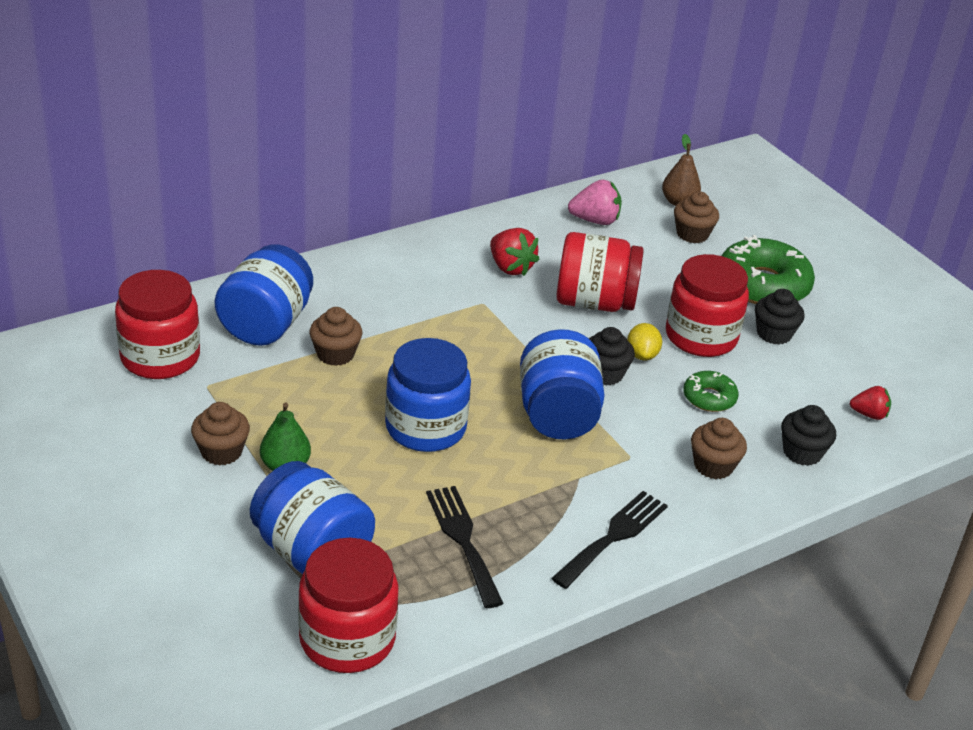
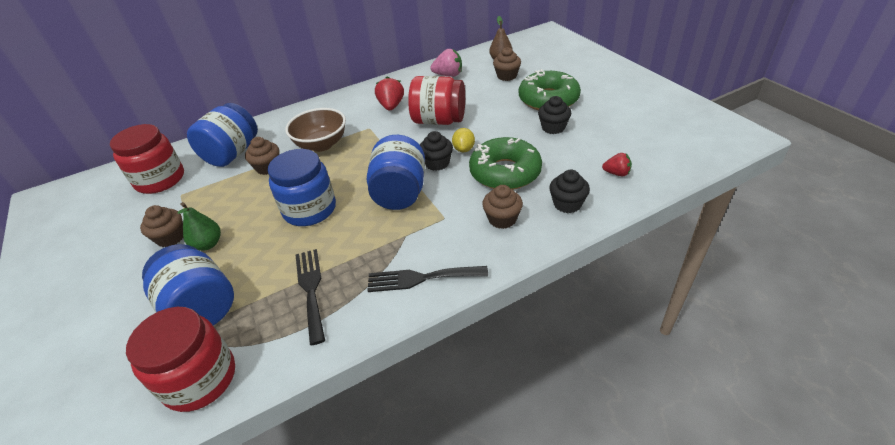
camera: 10 degrees right, 5 degrees up
red strawberry [490,228,540,276] -> red strawberry turned 150 degrees counterclockwise [375,76,404,110]
black fork [551,491,668,589] -> black fork turned 135 degrees counterclockwise [367,266,488,292]
red jar [666,254,749,357] -> none
green donut [683,371,738,412] -> green donut [469,137,542,190], size x1.94
none -> brown bowl [285,108,346,152]

